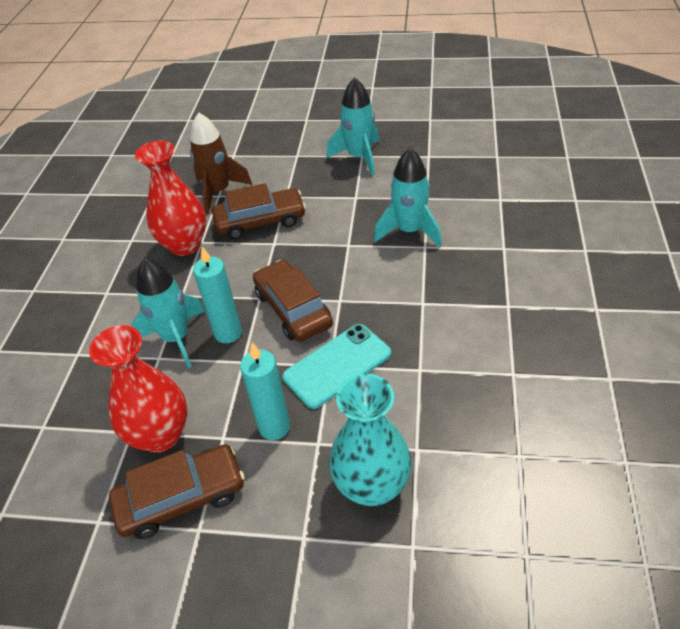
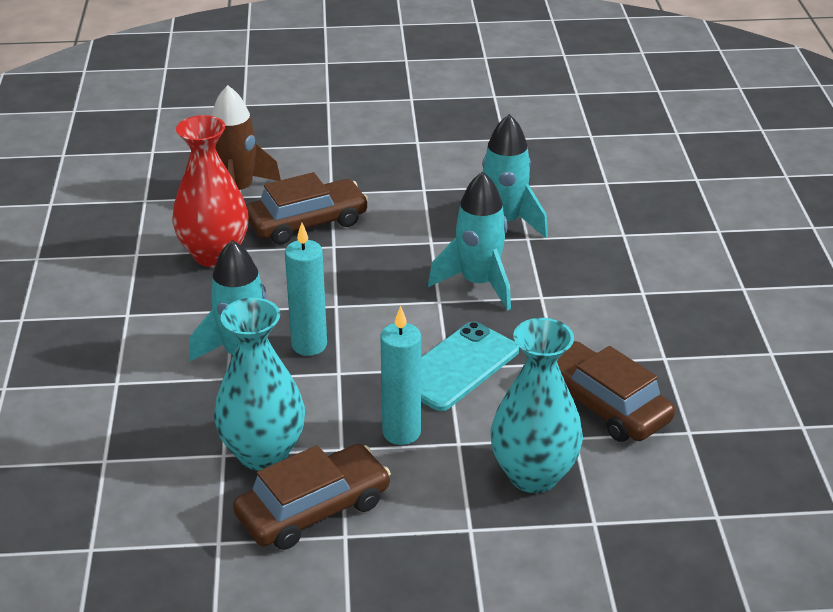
camera: 15 degrees left, 10 degrees down
red vase [89,325,187,453] -> turquoise vase [214,298,305,471]
brown car [253,260,333,342] -> brown car moved to [557,341,675,442]
turquoise rocket [326,77,379,176] -> turquoise rocket moved to [428,171,511,311]

